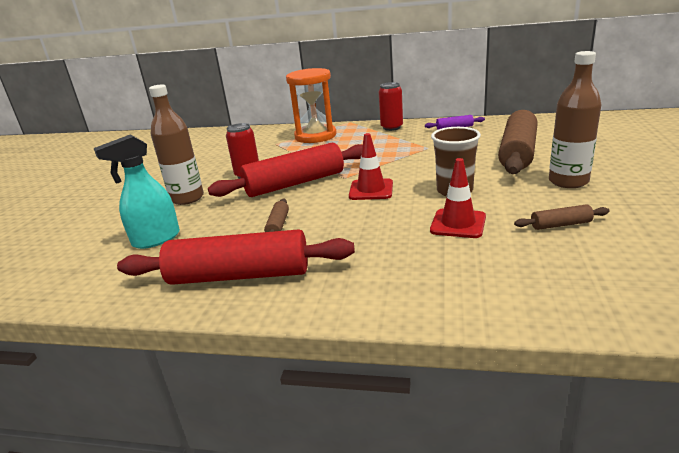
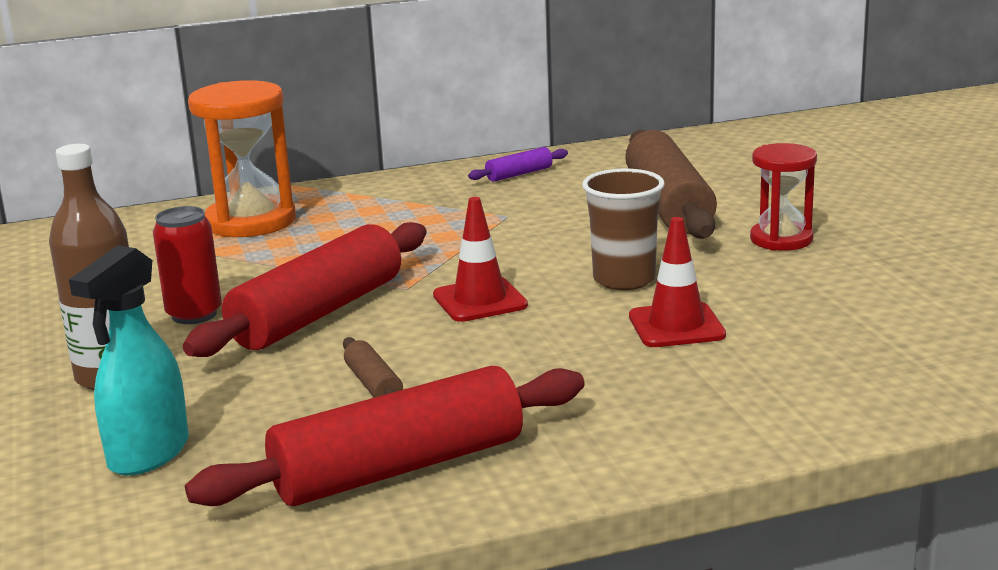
camera: 30 degrees left, 5 degrees down
red can [379,82,403,131] -> none
brown rolling pin [514,204,609,230] -> none
brown bottle [549,51,601,188] -> red hourglass [750,143,817,251]

